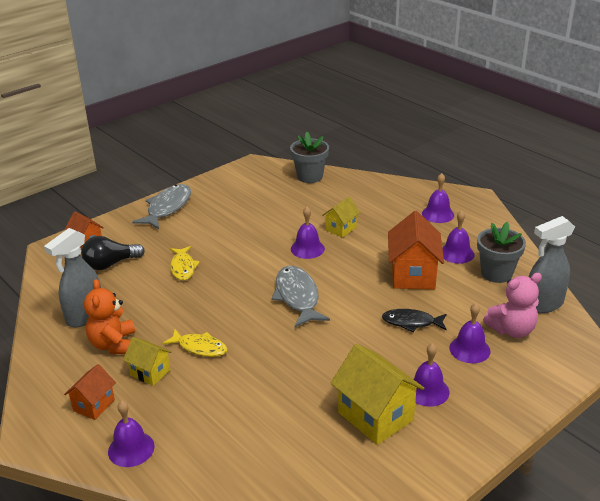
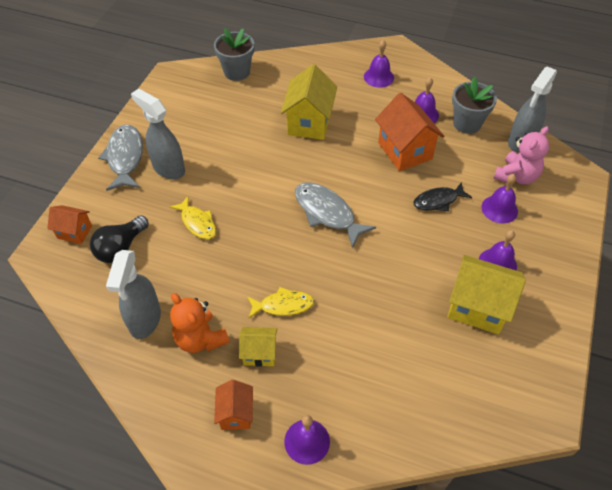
camera: 30 degrees left, 20 degrees up
purple bell [291,207,325,259] -> none
yellow house [322,197,360,238] -> yellow house [281,64,337,140], size x1.77
none -> grey spray bottle [131,89,185,179]

